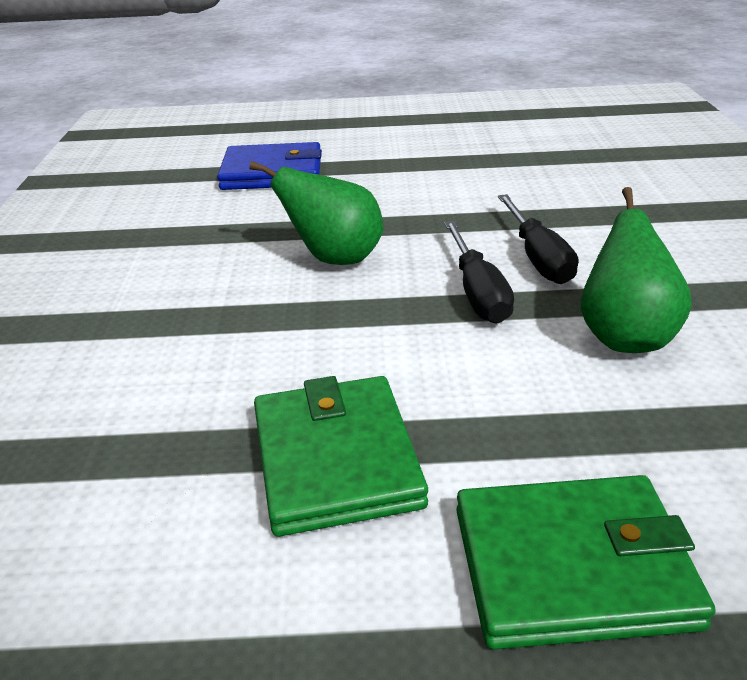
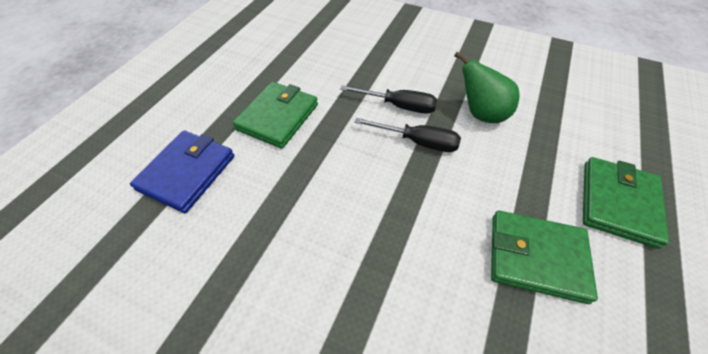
camera: 65 degrees left, 20 degrees up
green pear [249,161,383,265] -> none
none -> green wallet [233,82,318,149]

